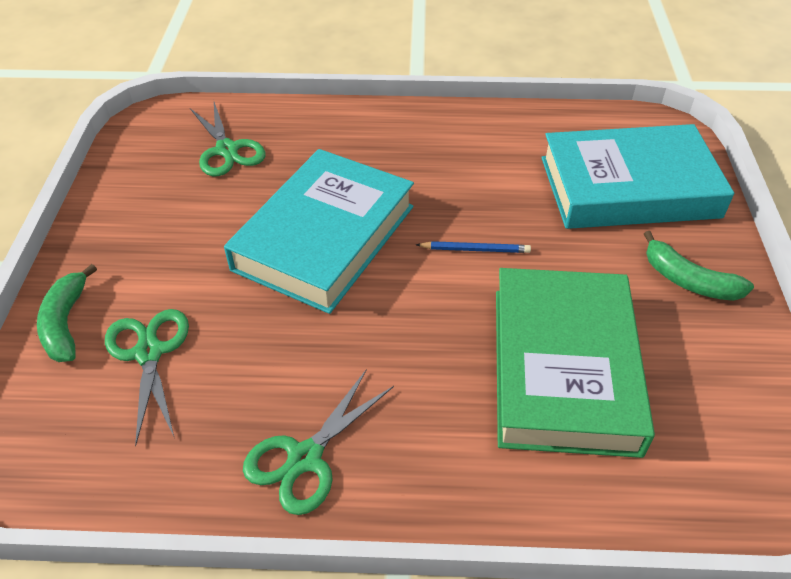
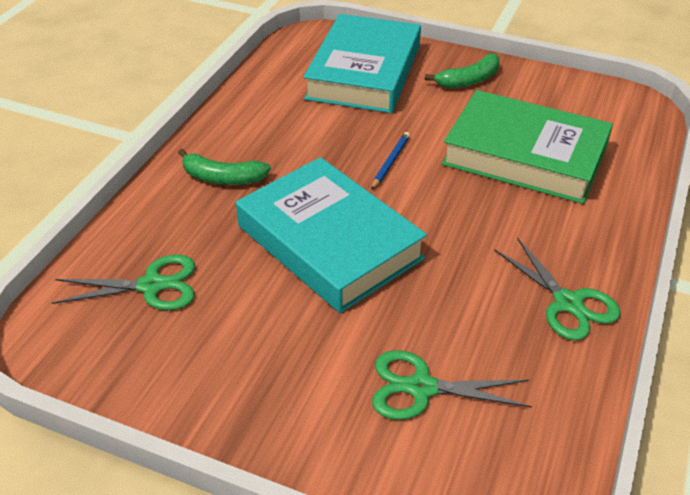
camera: 70 degrees left, 5 degrees down
green banana [37,264,97,362] -> green banana moved to [178,149,271,185]

